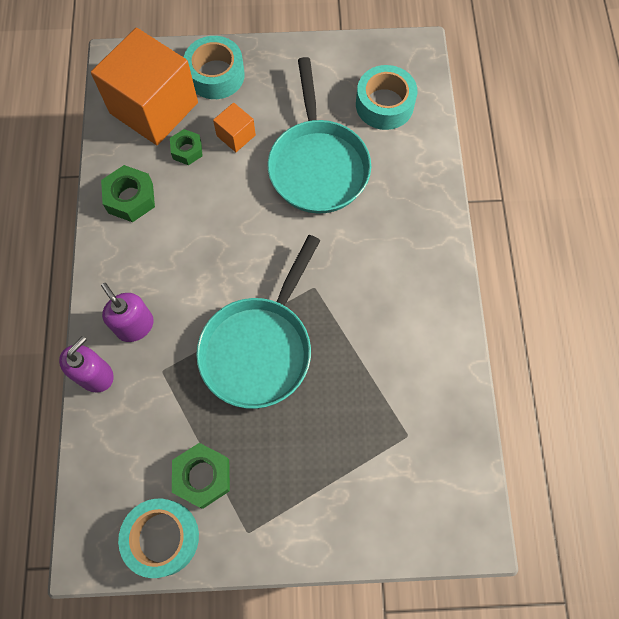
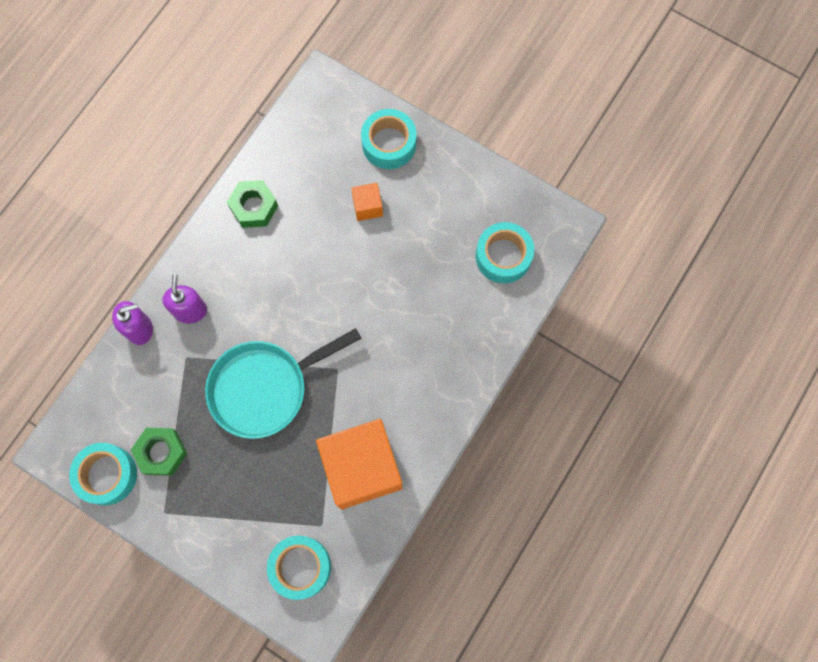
camera: 35 degrees right, 5 degrees up
orange cube [91,28,198,145] -> orange cube moved to [316,419,402,510]
green nut [170,129,203,165] -> none
turquoise pan [268,57,371,214] -> none
none -> turquoise tape [267,536,331,600]

